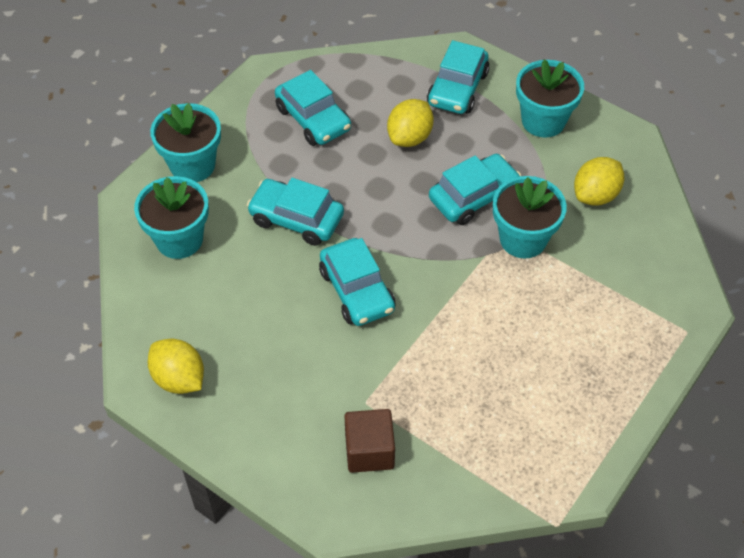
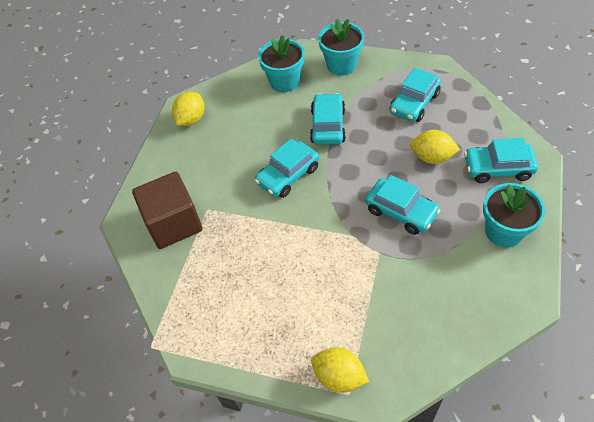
camera: 75 degrees right, 0 degrees up
brown cube [344,409,395,473] -> brown cube [132,171,203,249], size x1.58
turquoise flower pot [493,176,567,259] -> none
yellow lemon [574,157,624,206] -> yellow lemon moved to [311,347,369,393]

